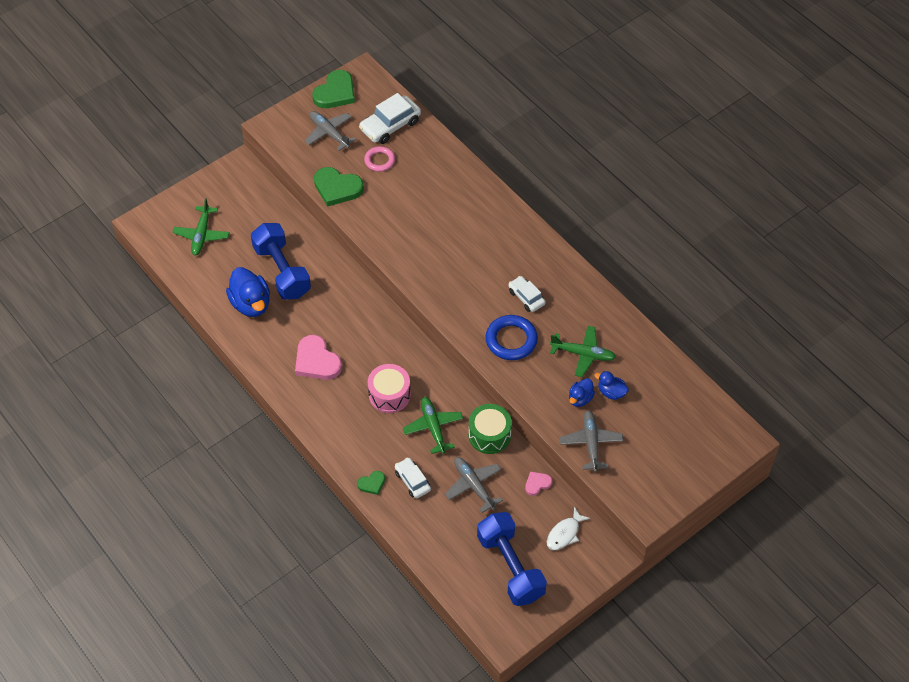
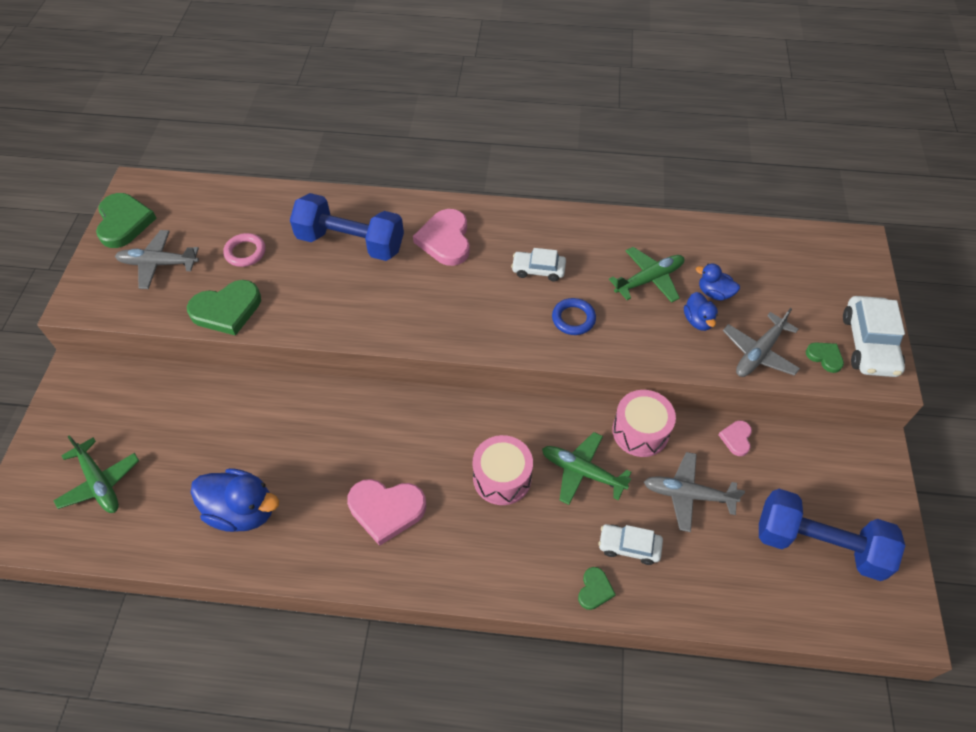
camera: 45 degrees left, 0 degrees up
blue dumbbell [251,223,311,300] -> blue dumbbell moved to [290,193,404,261]
white car [359,93,421,144] -> white car moved to [843,296,905,377]
green drum [469,404,512,454] -> pink drum [612,390,676,457]
blue ring [485,315,538,360] -> blue ring [552,298,596,335], size x0.64
white fish [547,507,590,550] -> none
grey plane [560,410,624,472] -> grey plane turned 90 degrees counterclockwise [723,308,800,377]
blue duck [594,371,629,400] -> blue duck turned 45 degrees clockwise [696,264,740,301]
none -> pink heart [413,209,470,266]
none -> green heart [806,342,844,373]

